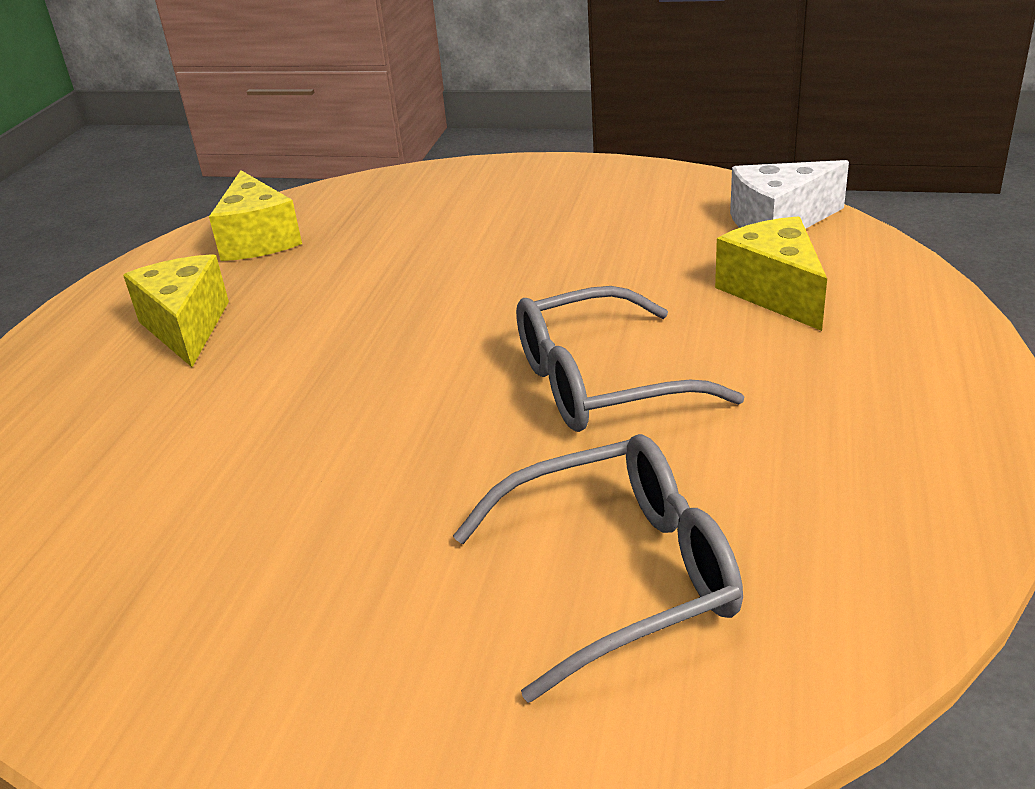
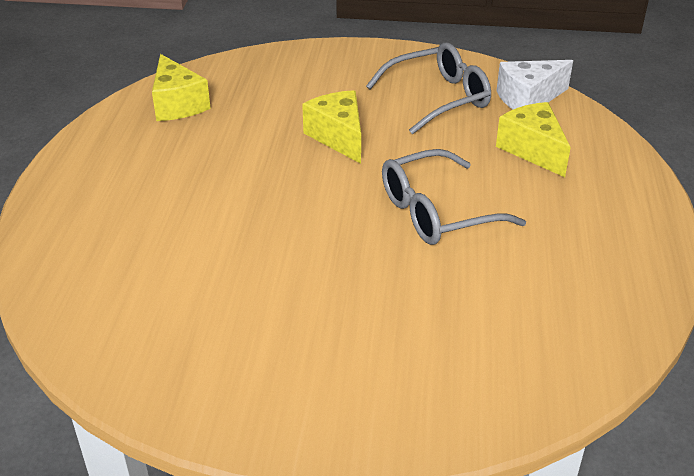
camera: 10 degrees left, 5 degrees up
yellow cheese [123,254,229,367] -> yellow cheese moved to [302,90,361,164]
grey glasses [453,434,743,703] -> grey glasses moved to [366,42,491,134]

